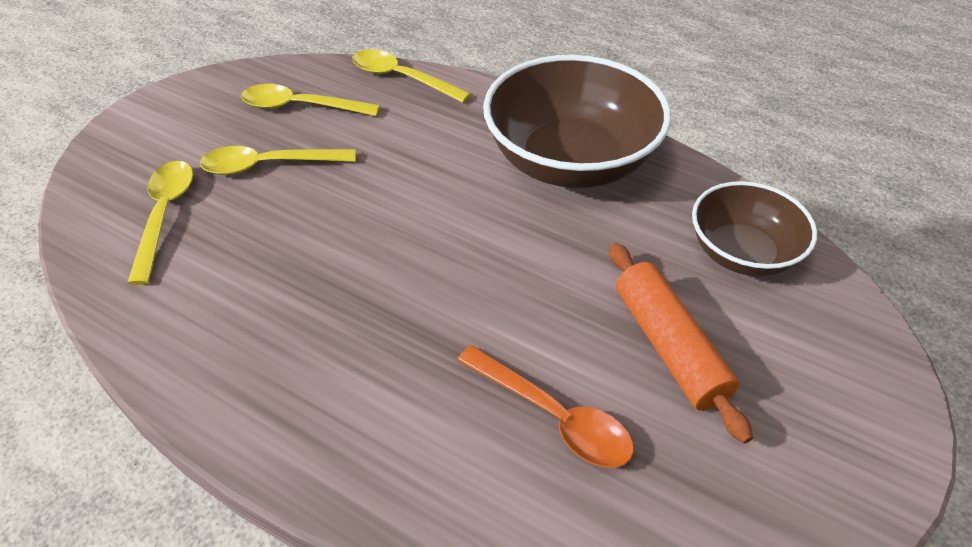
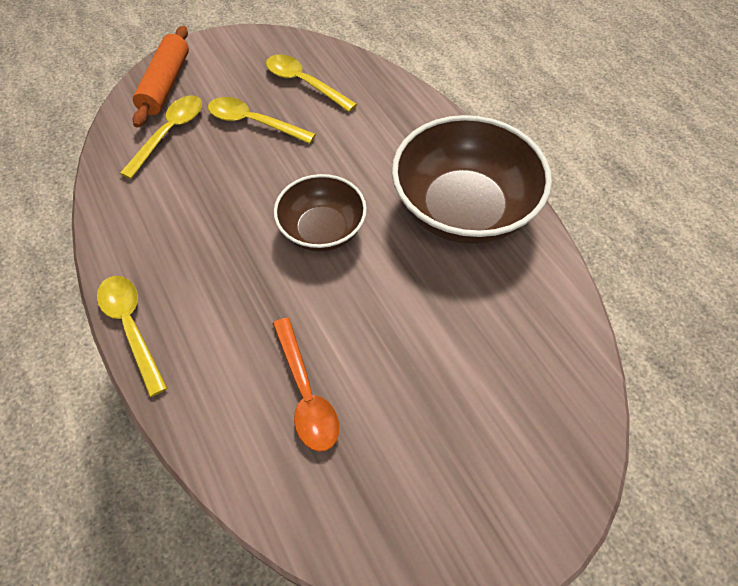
camera: 30 degrees right, 10 degrees up
yellow spoon [352,49,471,103] -> yellow spoon moved to [97,276,168,397]
orange rolling pin [609,243,753,443] -> orange rolling pin moved to [132,26,189,128]
brown bowl [692,181,817,276] -> brown bowl moved to [274,174,367,252]

